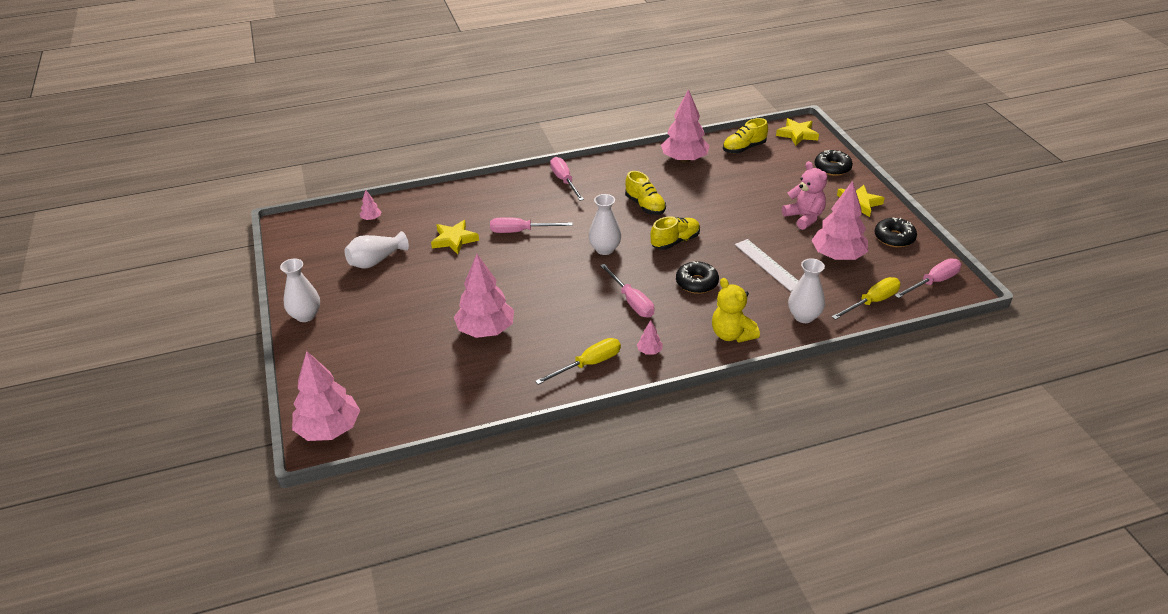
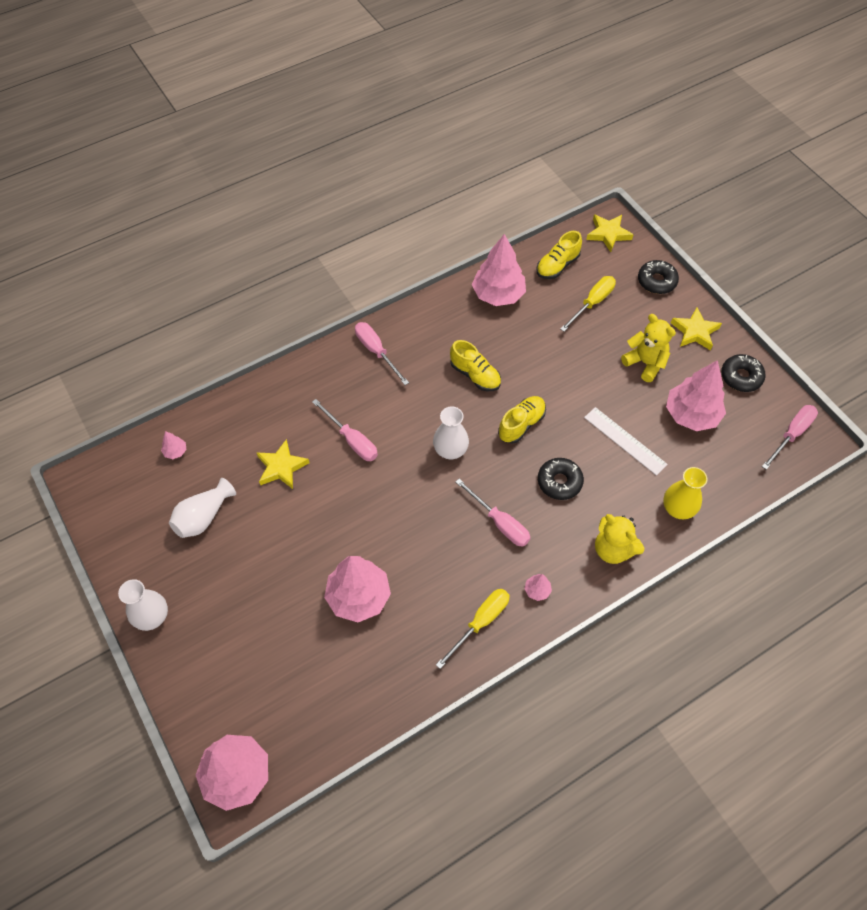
camera: 15 degrees left, 20 degrees up
pink screwdriver [490,217,573,233] -> pink screwdriver turned 120 degrees counterclockwise [312,399,378,461]
pink teddy bear [782,161,827,230] -> yellow teddy bear [621,314,676,382]
white vase [788,258,825,323] -> yellow vase [663,467,708,519]
yellow screwdriver [831,277,901,320] -> yellow screwdriver moved to [560,276,616,331]

